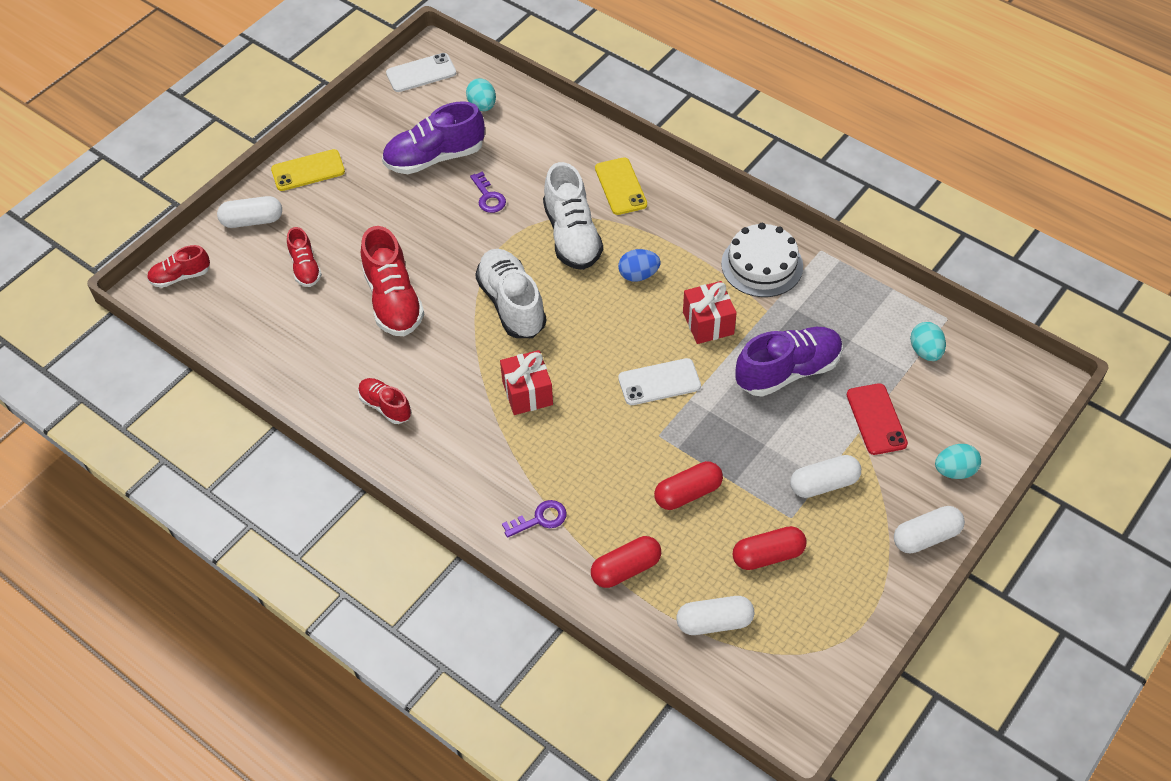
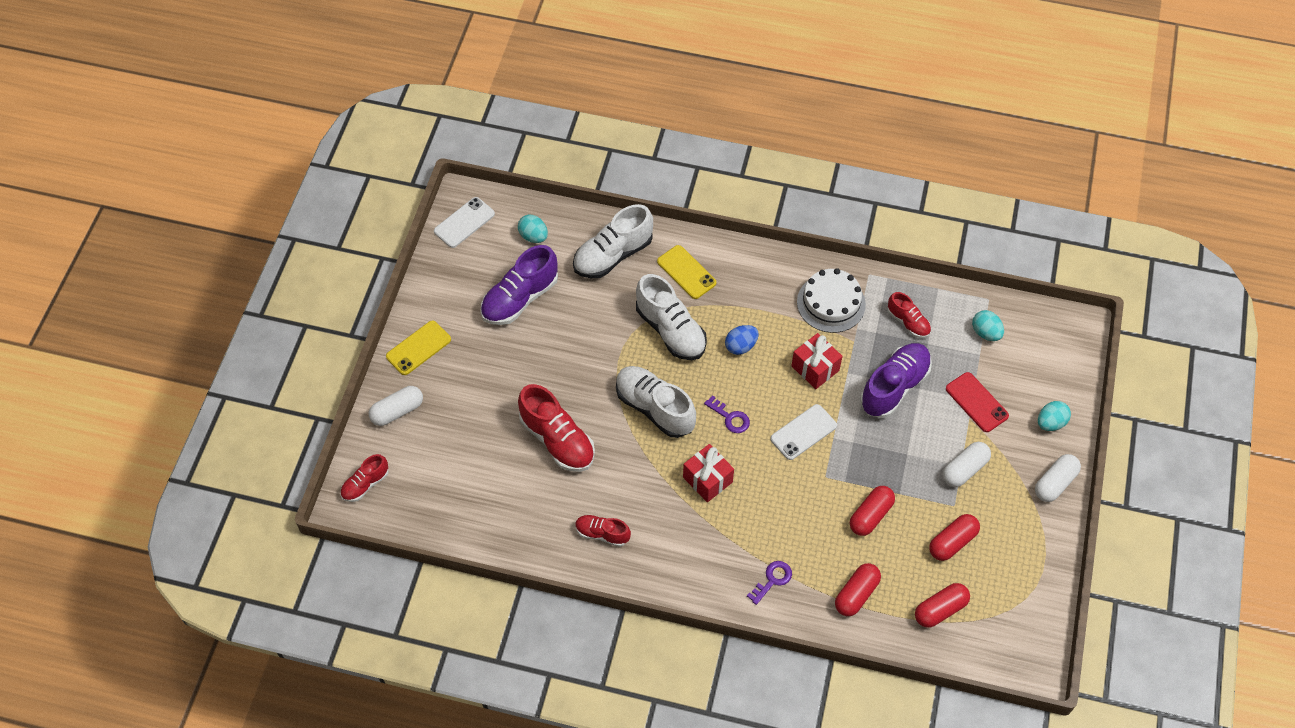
camera: 25 degrees left, 5 degrees up
red shoe [287,227,322,287] -> red shoe moved to [887,292,931,338]
purple key [470,171,506,213] -> purple key moved to [704,395,750,433]
white capsule [676,596,755,635] -> red capsule [915,583,970,628]
none -> white shoe [573,204,653,278]

